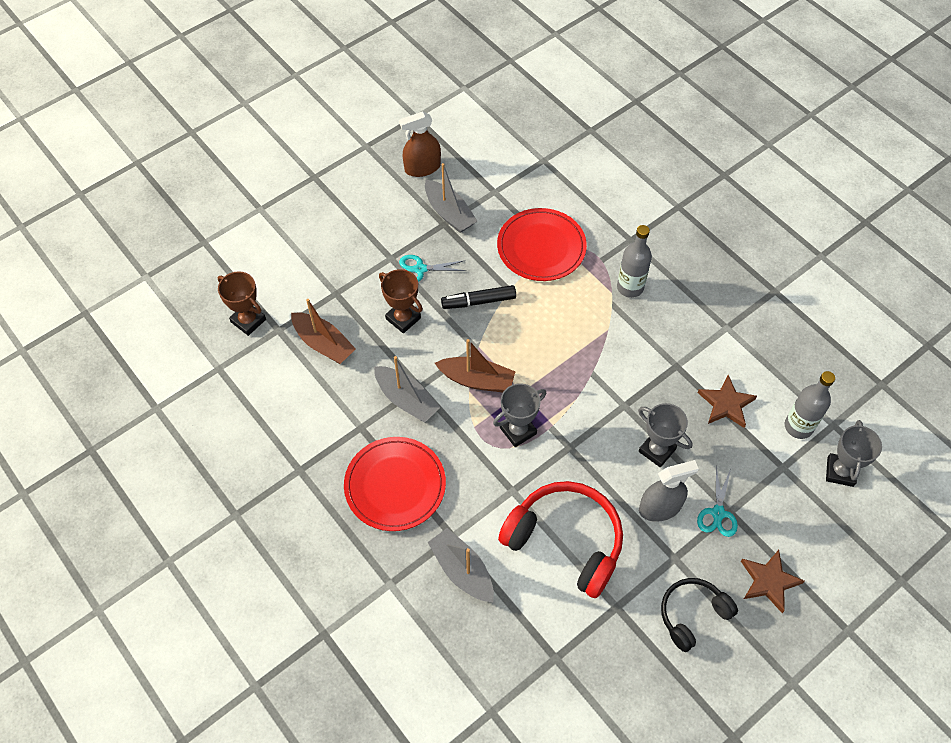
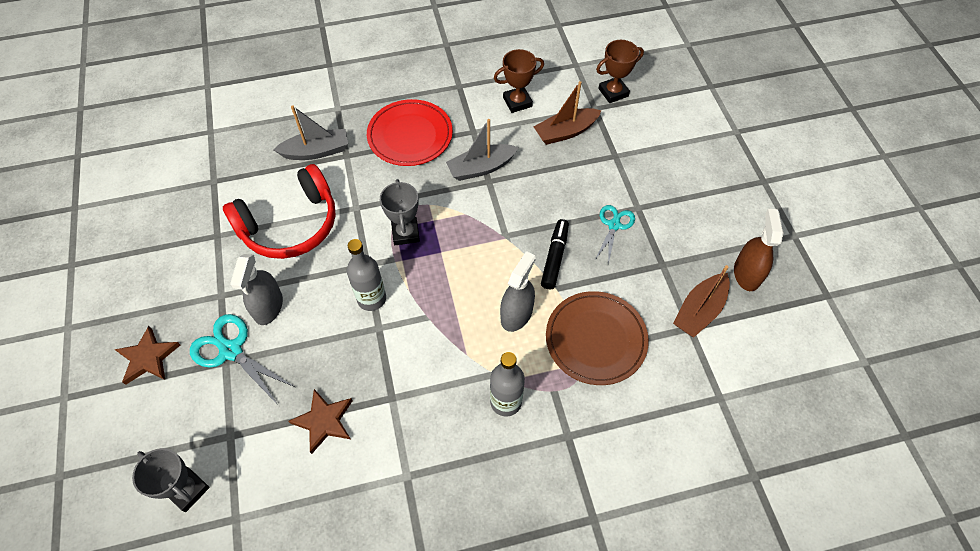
camera: 115 degrees right, 0 degrees up
brown trophy [379,269,423,333] -> brown trophy moved to [494,49,544,113]
grey boat [425,163,477,233] -> none
brown boat [435,339,516,392] -> brown boat moved to [673,265,730,337]
red plate [497,208,587,281] -> brown plate [546,291,649,385]
grey trophy [638,403,692,467] -> none
black headphones [661,578,738,652] -> none
turquoise scissors [697,466,738,537] -> turquoise scissors [190,314,295,402], size x1.52
grey bottle [785,371,835,439] -> grey bottle moved to [347,239,386,311]
none -> grey spray bottle [500,251,536,332]

